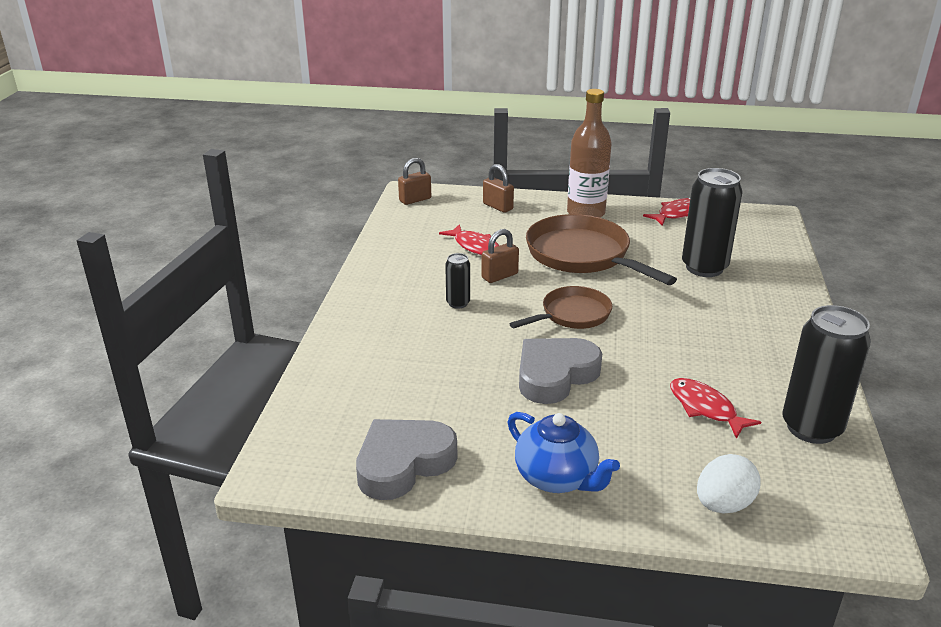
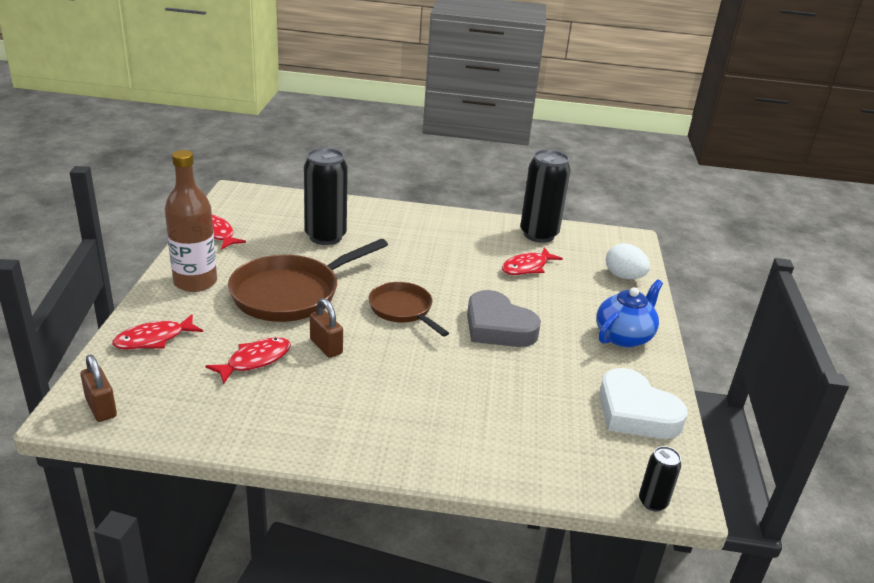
camera: 95 degrees left, 0 degrees up
grey heart [356,419,457,500] -> white heart [599,368,688,439]
black can [445,253,470,309] -> black can moved to [639,446,681,511]
brown padlock [483,164,514,213] -> red fish [112,314,203,350]

